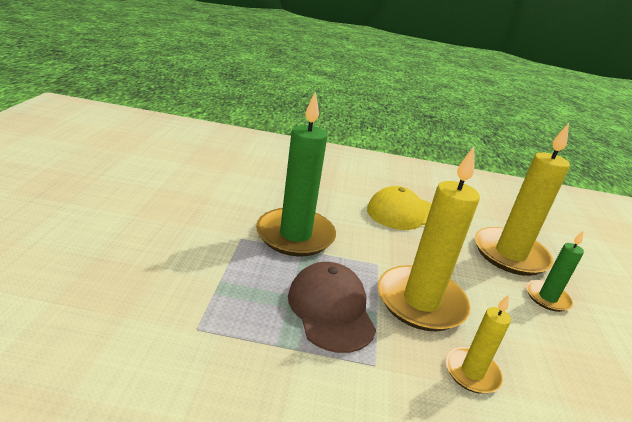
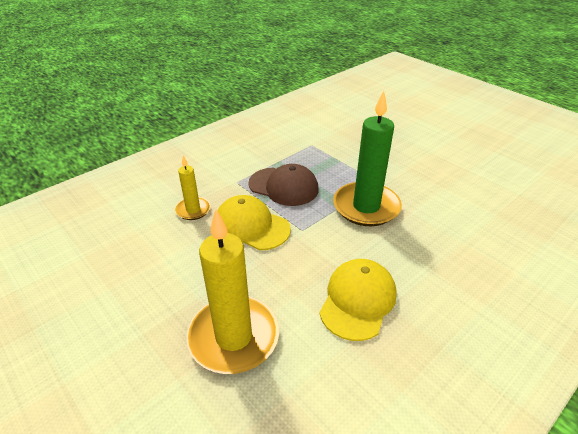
camera: 135 degrees right, 10 degrees up
yellow candle [378,147,480,331] -> yellow cap [218,195,291,250]
green candle [526,230,584,312] -> none

